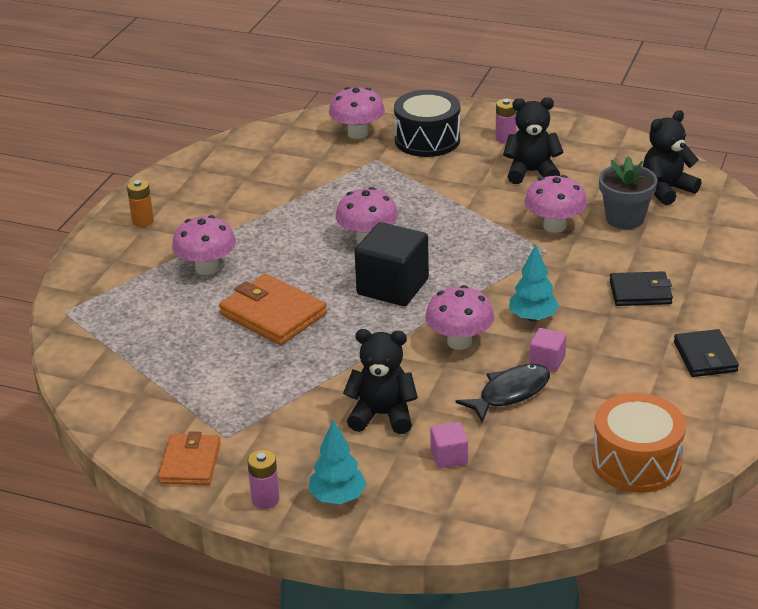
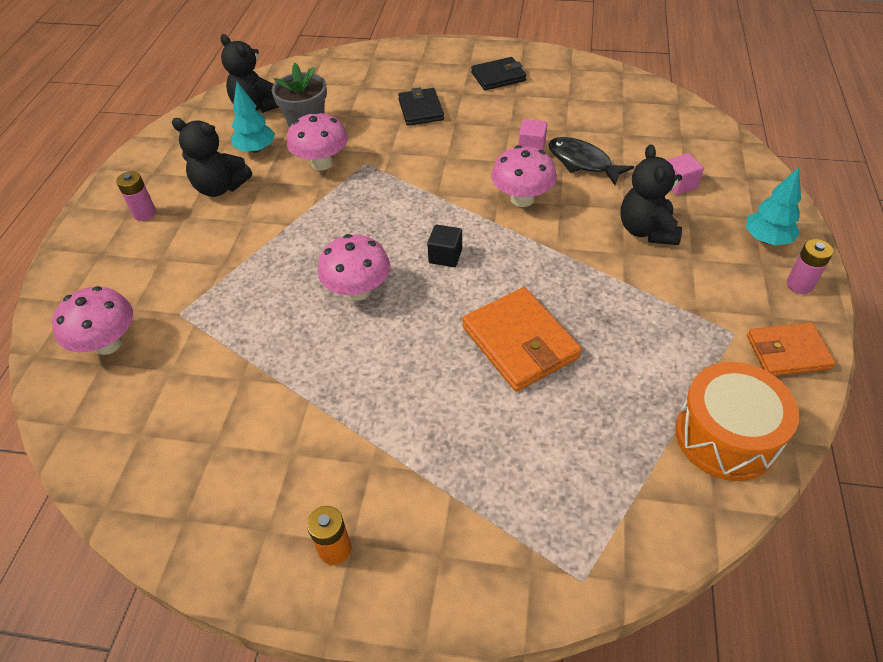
camera: 100 degrees left, 15 degrees up
pink mushroom [172,215,236,275] -> none
orange wallet [219,274,327,345] -> orange wallet turned 60 degrees counterclockwise [462,287,582,391]
black cube [355,222,429,306] -> black cube [427,225,462,267], size x0.49
black drum [394,90,460,157] -> none
black teddy bear [503,97,564,184] -> black teddy bear turned 60 degrees counterclockwise [172,118,252,197]
turquoise tree [509,245,559,321] -> turquoise tree moved to [231,82,275,153]
orange drum [592,393,686,493] -> orange drum moved to [675,362,799,481]

